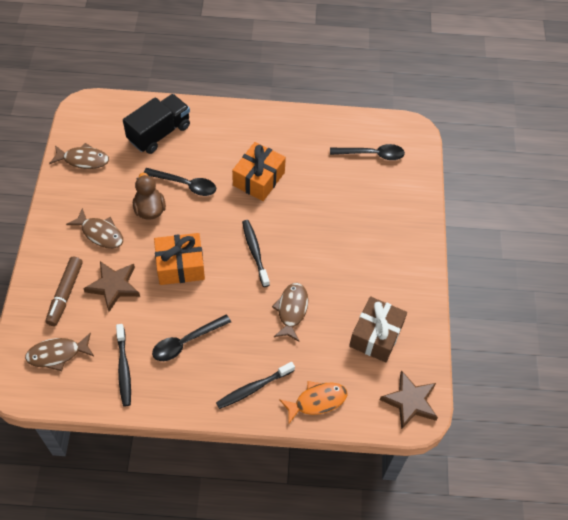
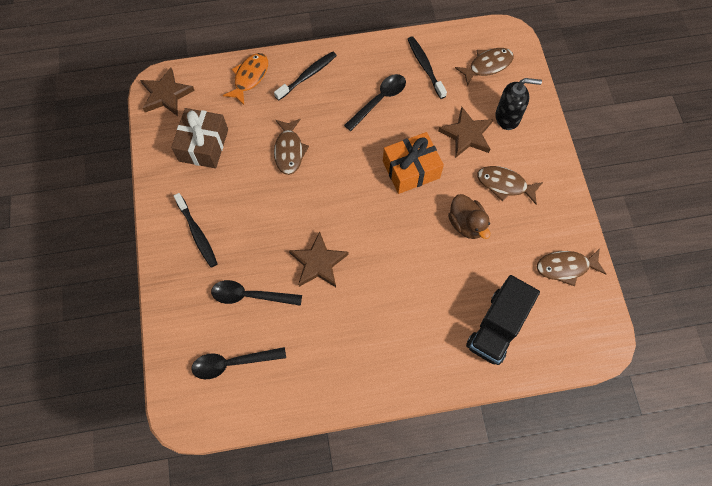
camera: 170 degrees right, 10 degrees up
brown marker [45,257,83,326] -> black soap dispenser [495,78,542,130]
black spoon [144,168,216,196] -> black spoon moved to [211,280,302,306]
orange gift [232,142,286,201] -> none
black toothbrush [242,220,270,287] -> black toothbrush moved to [174,193,217,268]
orange fish [279,381,348,423] -> orange fish turned 150 degrees clockwise [223,53,268,105]
none -> brown star [289,231,349,287]

